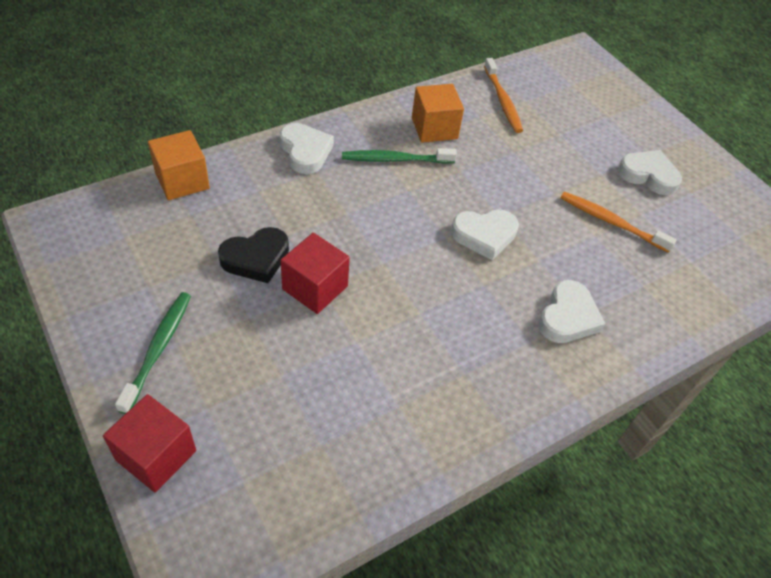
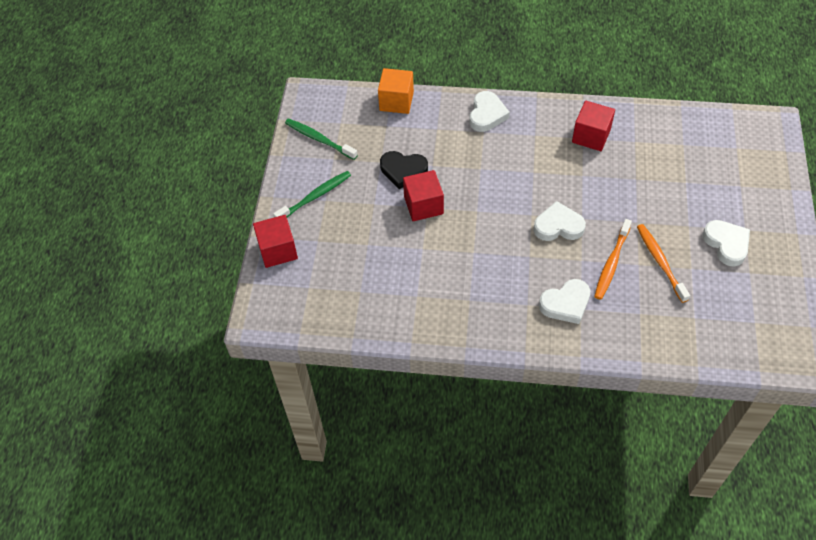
camera: 45 degrees right, 5 degrees up
green toothbrush [342,148,457,164] -> green toothbrush moved to [285,118,358,160]
orange cube [412,84,464,143] -> red cube [572,101,615,151]
white heart [451,209,519,260] -> white heart turned 150 degrees clockwise [533,201,586,241]
orange toothbrush [484,58,523,133] -> orange toothbrush moved to [594,219,632,300]

